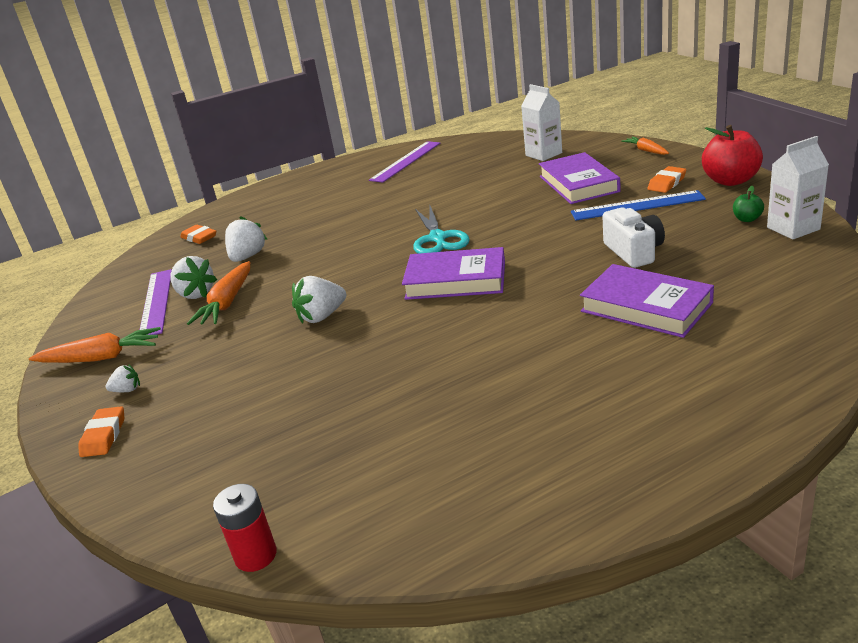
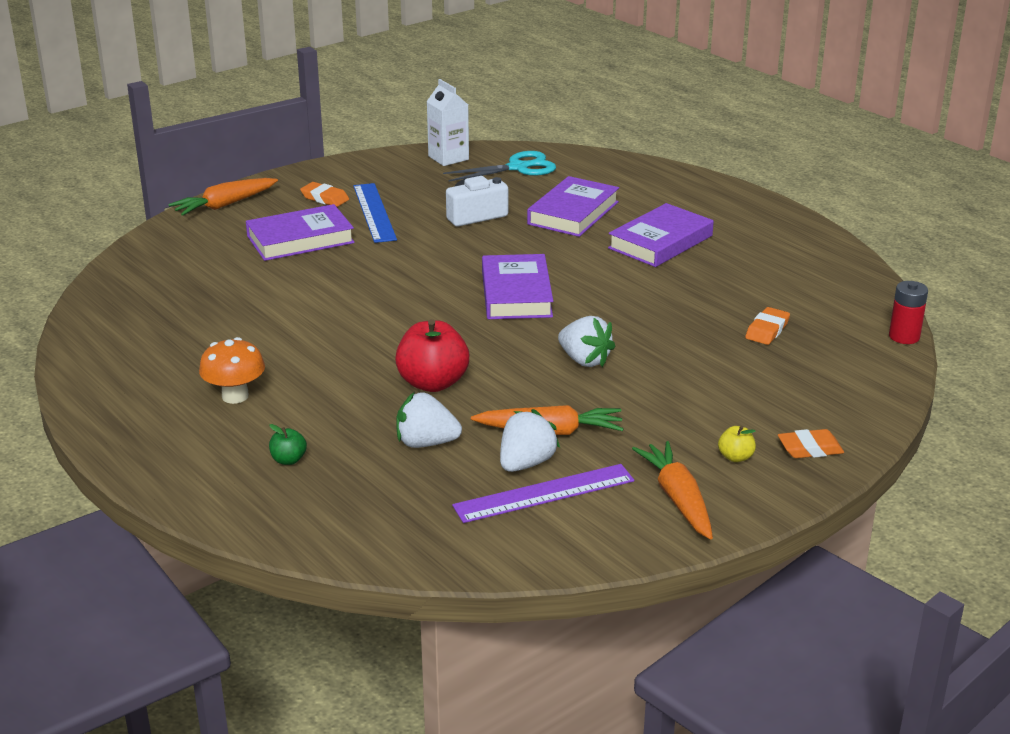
camera: 105 degrees left, 0 degrees up
white strawberry [105,364,140,392] -> yellow apple [718,426,756,462]
orange eraser [180,225,216,244] -> orange eraser moved to [745,307,790,345]
purple ruler [369,141,440,183] -> none
turquoise scissors [413,206,470,254] -> turquoise scissors moved to [443,151,556,182]
white carton [521,84,562,161] -> none
orange carrot [621,137,669,155] -> orange carrot [168,178,278,216], size x1.62
red apple [702,125,763,186] -> red apple moved to [395,319,469,392]
green apple [733,186,764,222] -> green apple moved to [269,424,307,465]
none -> orange mushroom [199,337,265,404]
none -> purple book [608,203,714,267]

